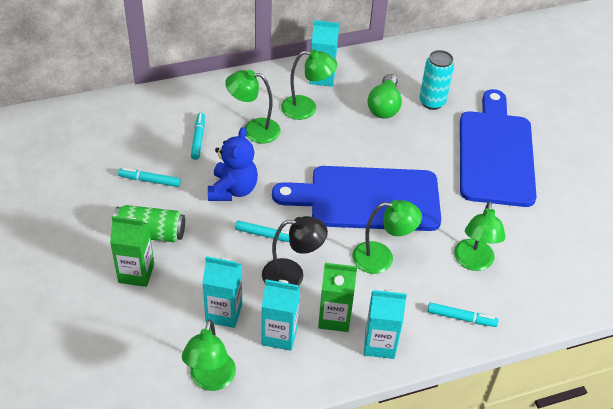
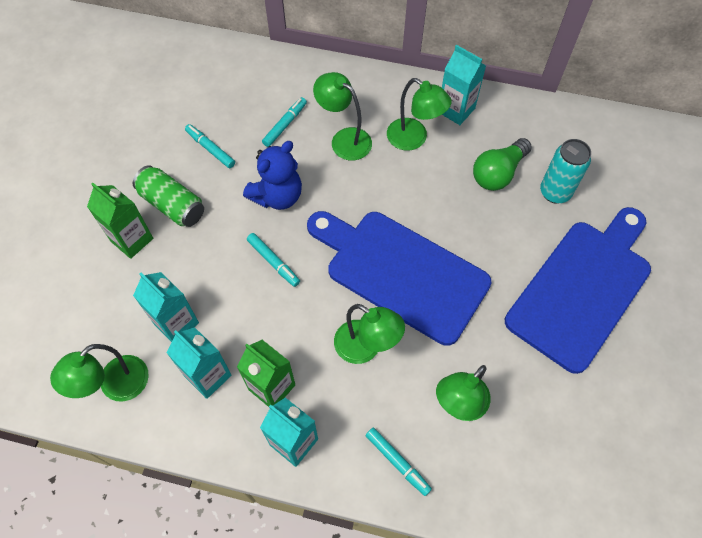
camera: 35 degrees right, 15 degrees up
black lamp [262,216,328,286] -> none

